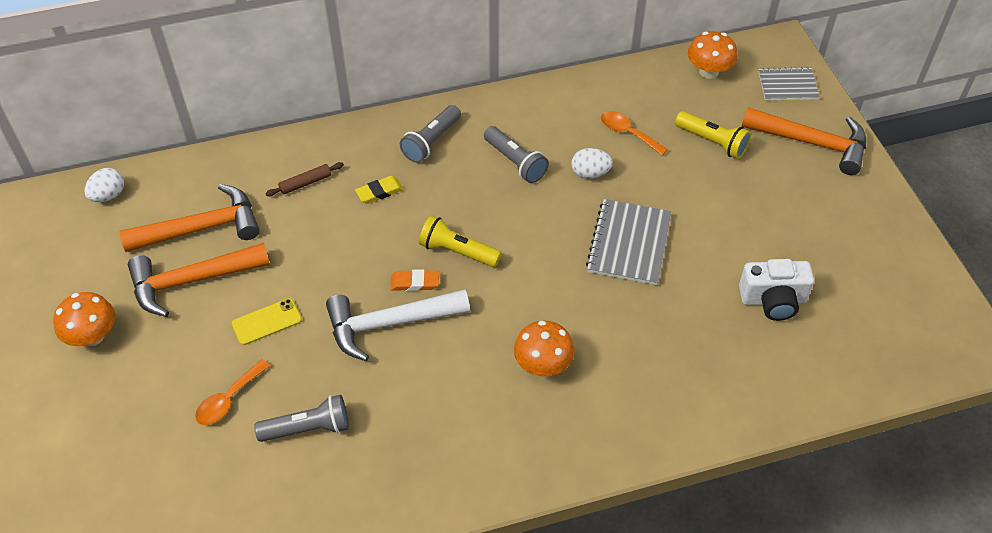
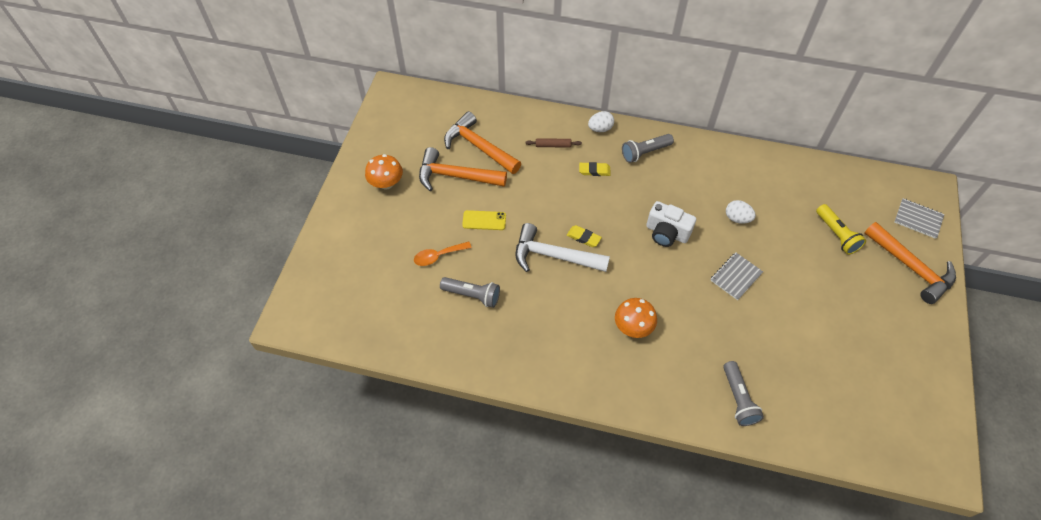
camera: 30 degrees right, 5 degrees up
white egg [84,168,124,202] -> white egg moved to [588,111,614,132]
orange hammer [119,184,260,252] -> orange hammer turned 150 degrees counterclockwise [444,111,521,174]
orange eraser [390,269,439,291] -> yellow eraser [567,225,602,247]
yellow flashlight [419,215,501,267] -> none
grey flashlight [484,126,549,183] -> grey flashlight moved to [723,361,764,426]
grey notebook [586,199,672,285] -> grey notebook [710,252,763,300], size x0.66
orange spoon [601,111,668,156] -> none
orange mushroom [688,31,738,79] -> none
white camera [739,259,814,321] -> white camera moved to [646,201,696,247]

